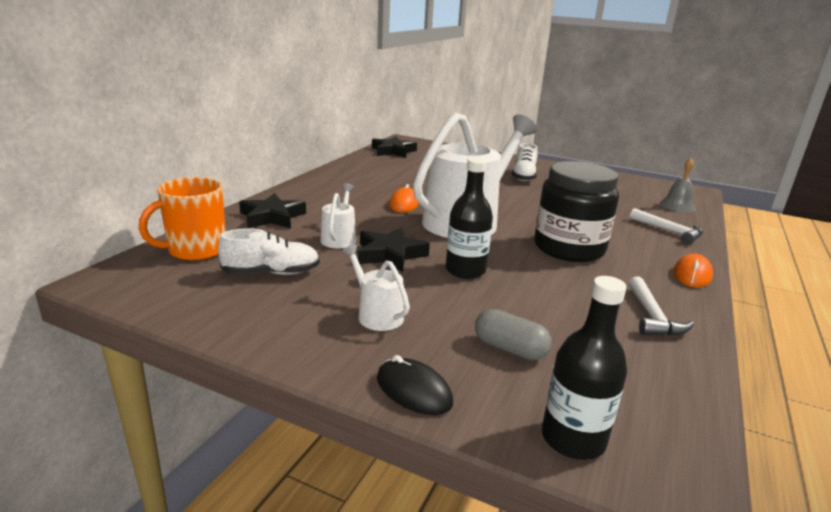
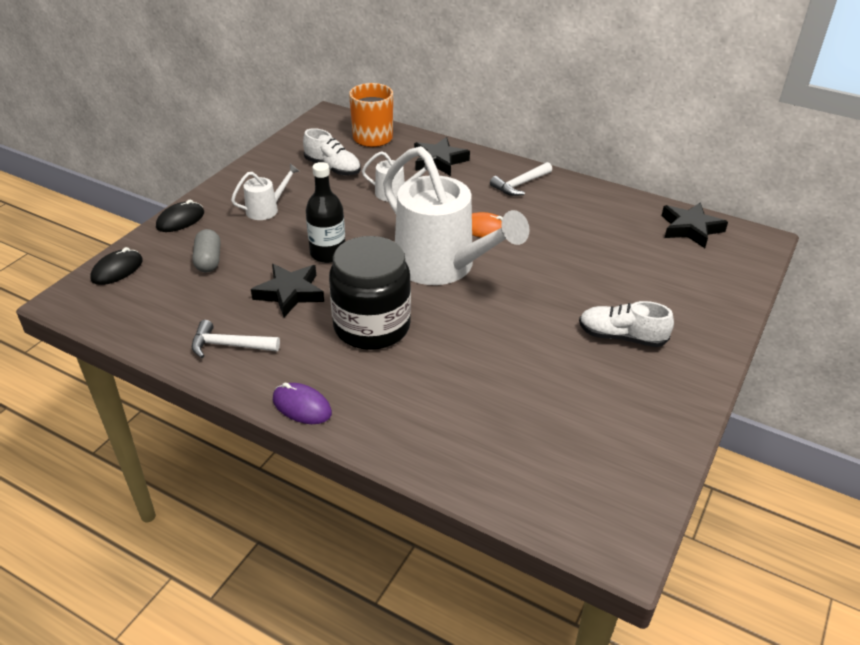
camera: 95 degrees right, 15 degrees up
white shoe [218,228,320,275] -> white shoe turned 45 degrees counterclockwise [303,128,361,175]
black star [358,227,430,272] -> black star moved to [251,264,324,317]
grey capsule [475,309,552,360] -> grey capsule turned 45 degrees counterclockwise [192,229,220,272]
black bottle [542,276,627,460] -> black mouse [90,247,143,285]
white hammer [630,208,703,244] -> white hammer moved to [490,162,552,196]
grey bell [660,158,696,212] -> none
orange mouse [674,253,713,288] -> purple mouse [273,383,332,424]

